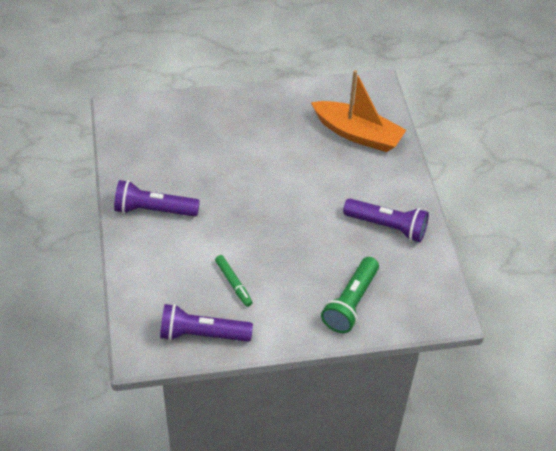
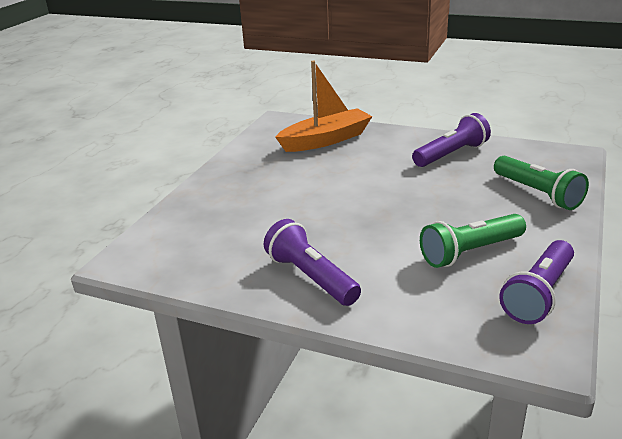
camera: 55 degrees left, 20 degrees down
purple flashlight [114,180,200,217] -> purple flashlight turned 105 degrees clockwise [264,219,361,306]
green marker [215,255,253,307] -> green flashlight [420,214,526,268]

